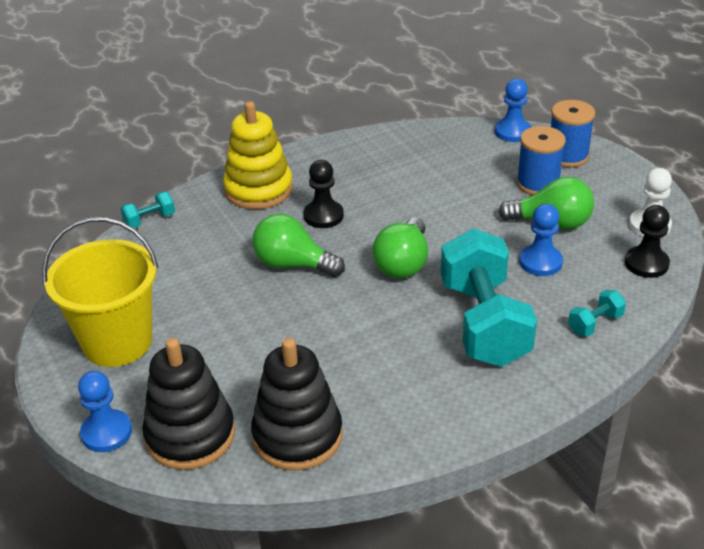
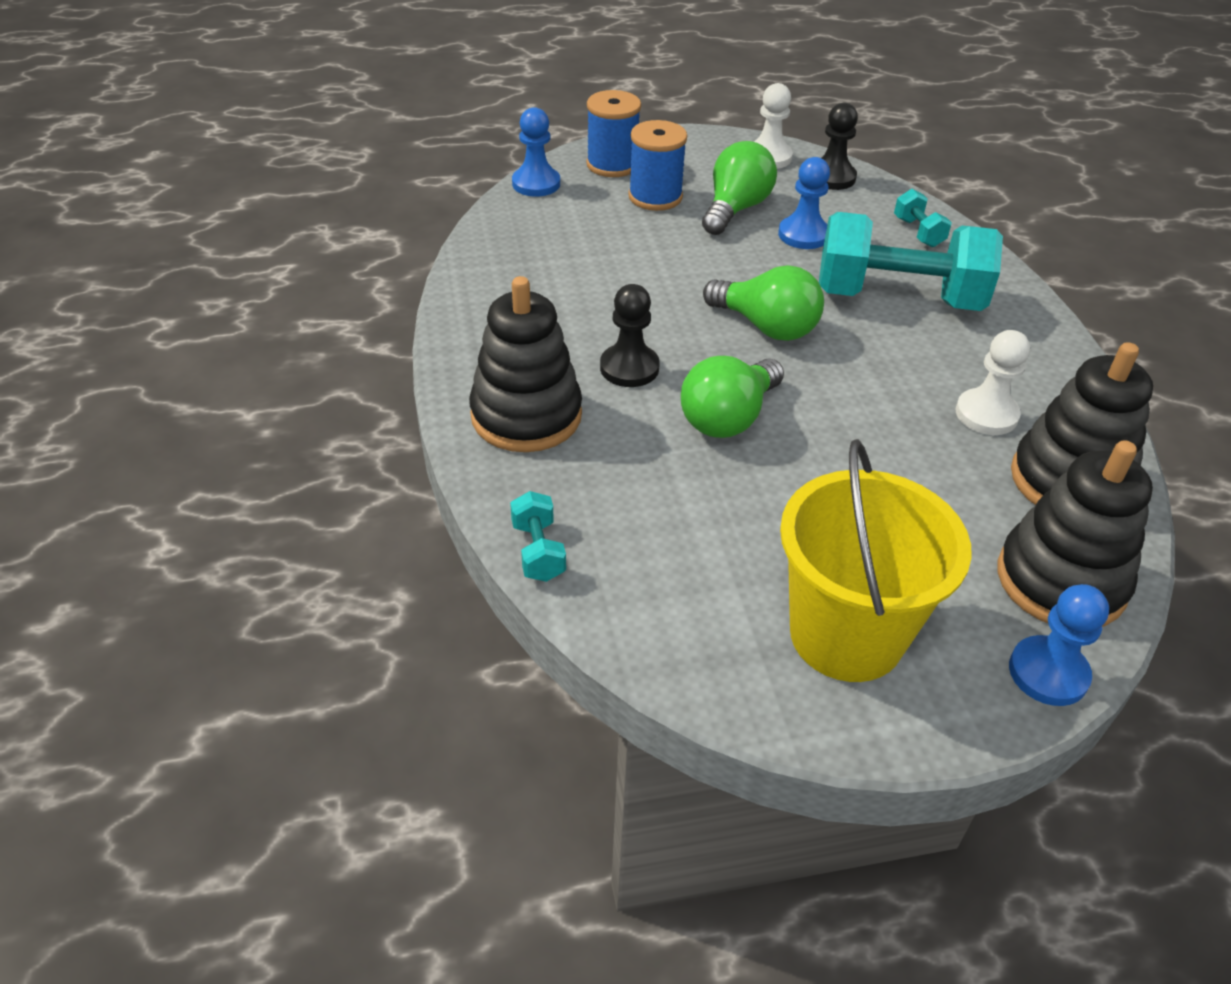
camera: 75 degrees left, 5 degrees up
yellow stacking toy [223,101,293,209] -> black stacking toy [469,276,582,452]
none -> white pawn [956,330,1030,435]

